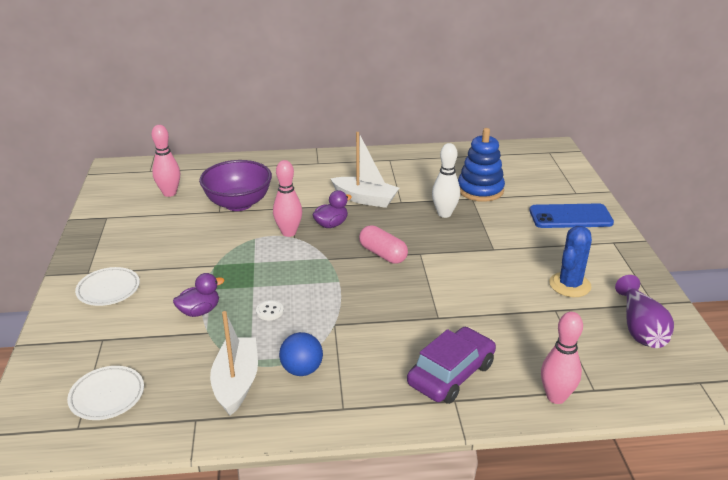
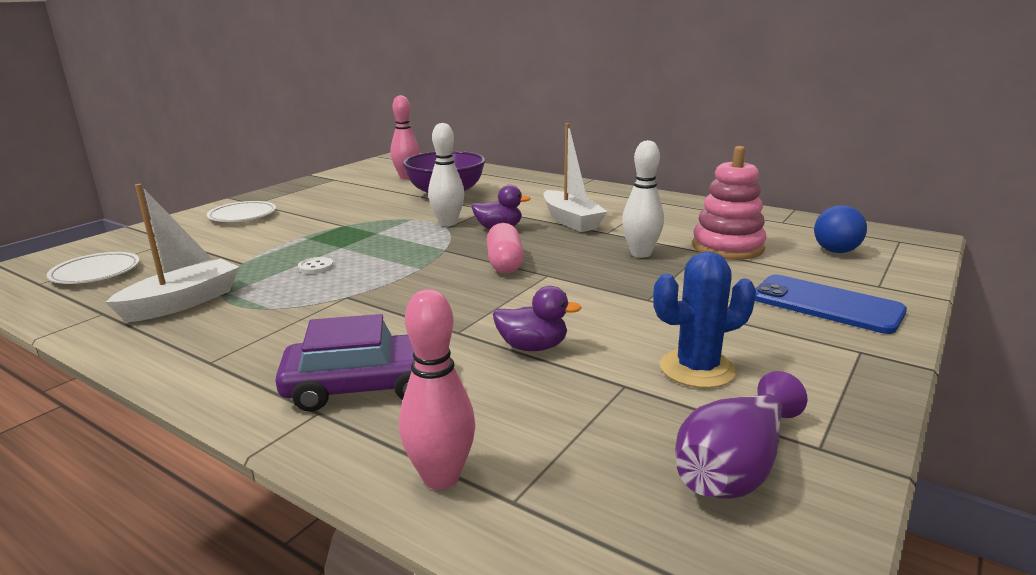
camera: 40 degrees right, 10 degrees down
purple duck [173,273,224,317] -> purple duck moved to [493,286,582,351]
pink bowling pin [273,160,302,237] -> white bowling pin [428,123,464,226]
blue ball [279,332,323,376] -> blue ball moved to [814,205,867,253]
blue stacking toy [458,128,505,202] -> pink stacking toy [693,146,767,260]

